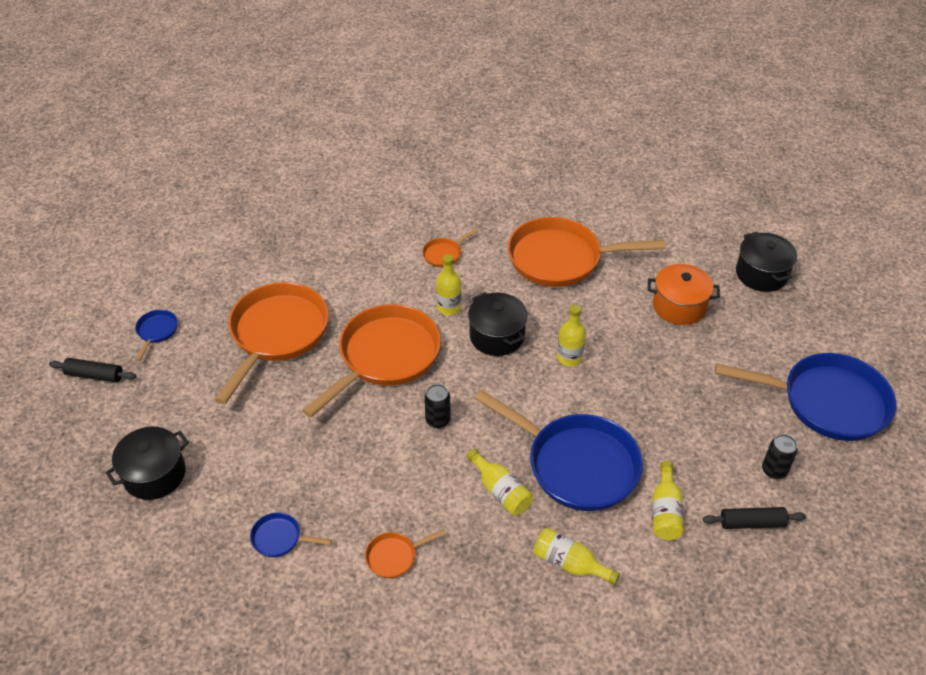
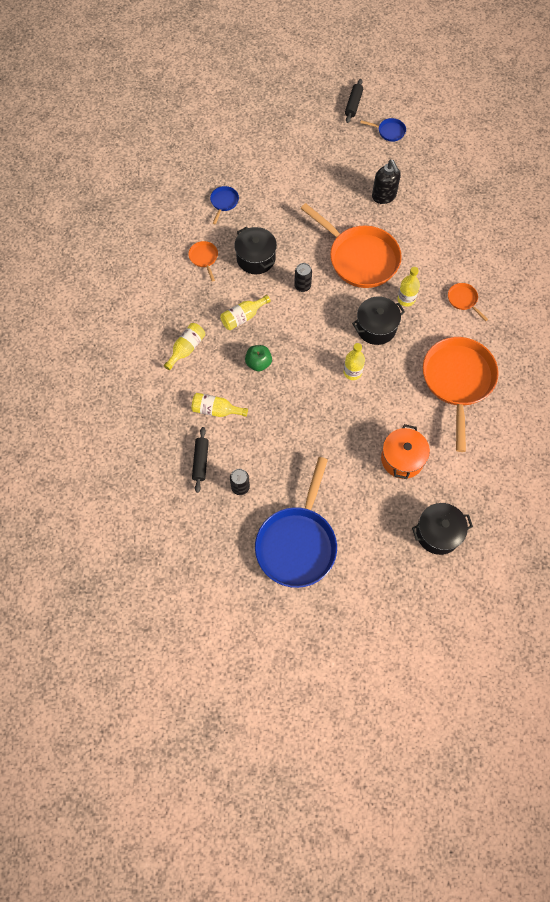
camera: 95 degrees right, 20 degrees up
black pot [105,427,189,500] -> black pot moved to [234,226,277,274]
orange pan [215,282,328,404] -> black soap dispenser [372,160,401,204]
blue pan [474,390,643,511] -> green apple [245,345,272,371]

